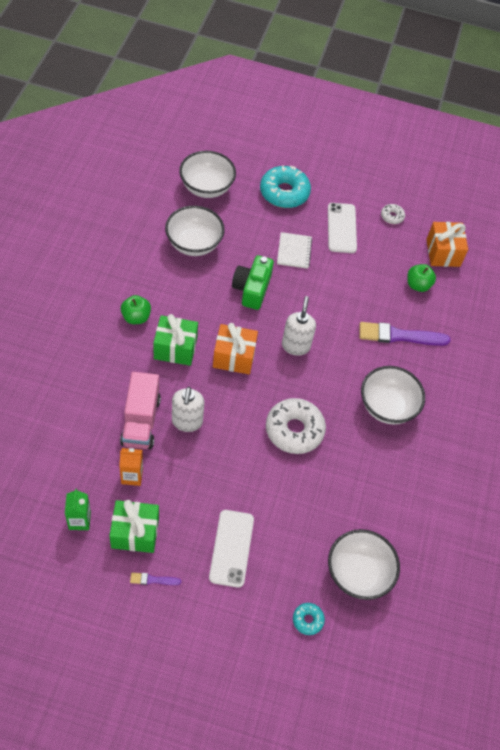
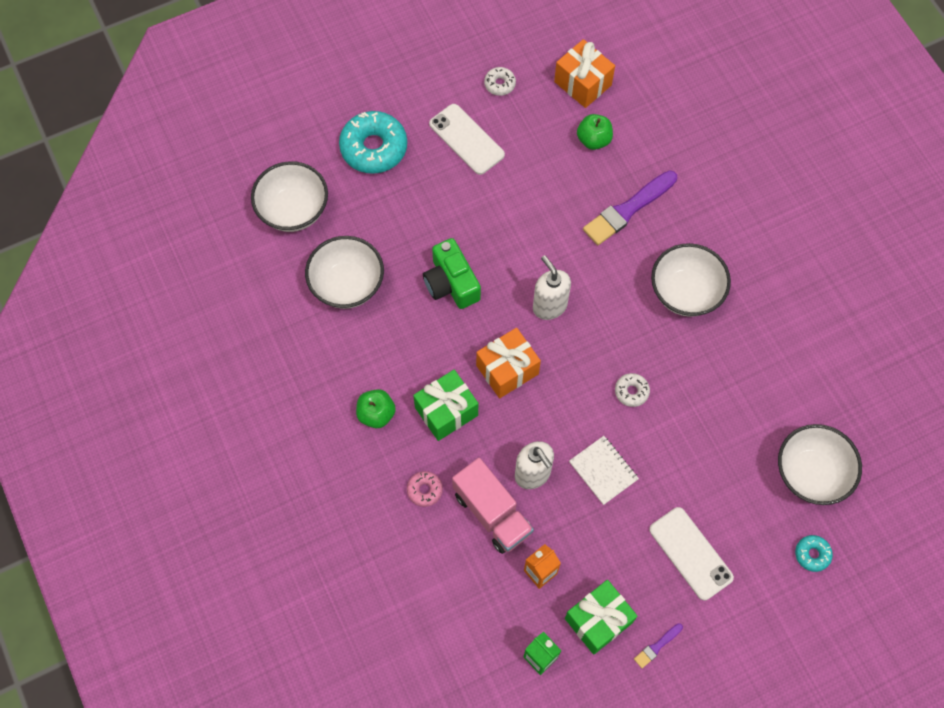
camera: 35 degrees left, 10 degrees up
white donut [266,398,326,454] -> white donut [615,373,650,407], size x0.48
white notebook [277,232,312,269] -> white notebook moved to [569,436,639,505]
none -> pink donut [407,471,443,507]

